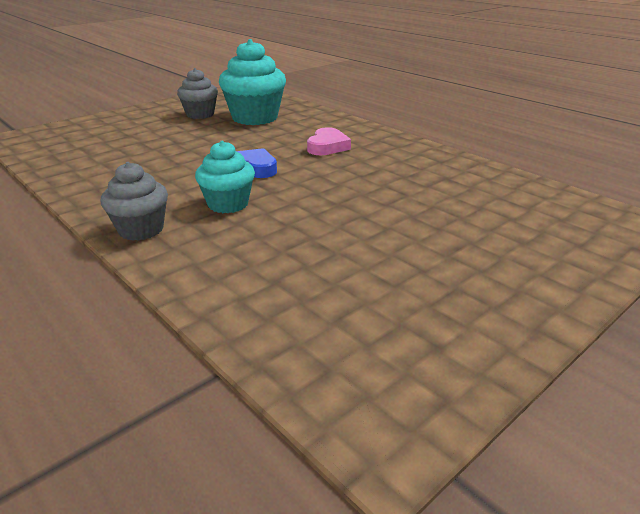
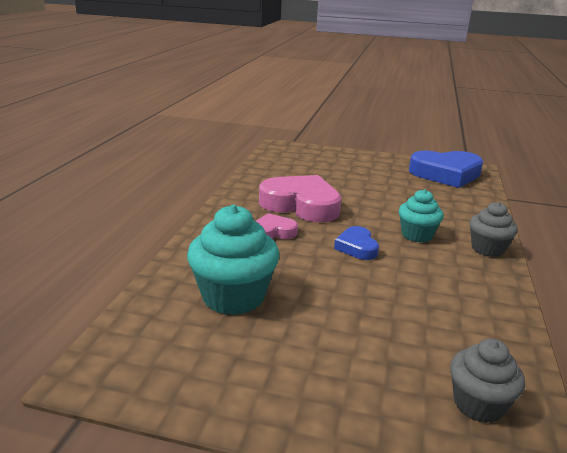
camera: 125 degrees left, 5 degrees down
grey cupcake [177,68,218,119] -> grey cupcake moved to [450,339,525,423]
none -> pink heart [259,175,342,222]
none -> blue heart [409,151,483,188]

